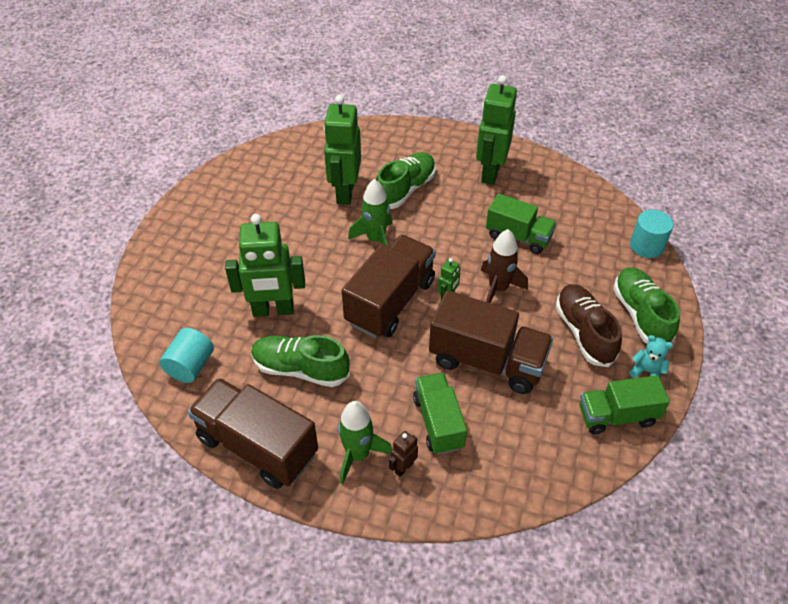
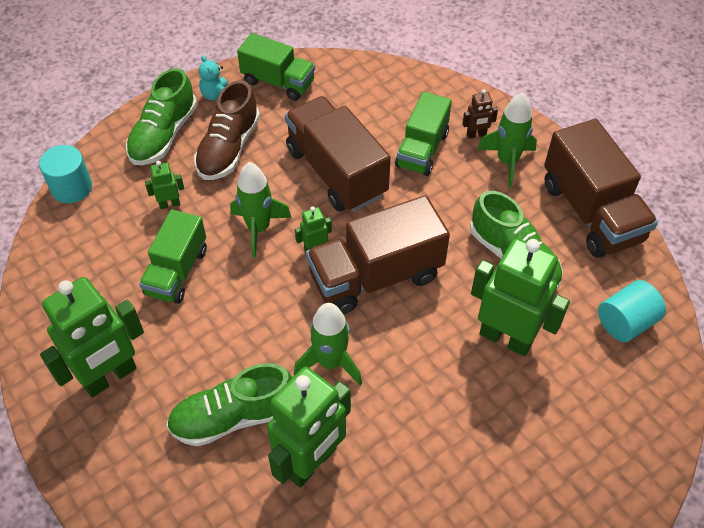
camera: 145 degrees left, 5 degrees up
brown rocket [481,229,528,303] -> green rocket [230,162,292,258]
green truck [486,194,557,254] -> green truck turned 135 degrees counterclockwise [139,209,207,304]
none -> green robot [145,161,184,209]

